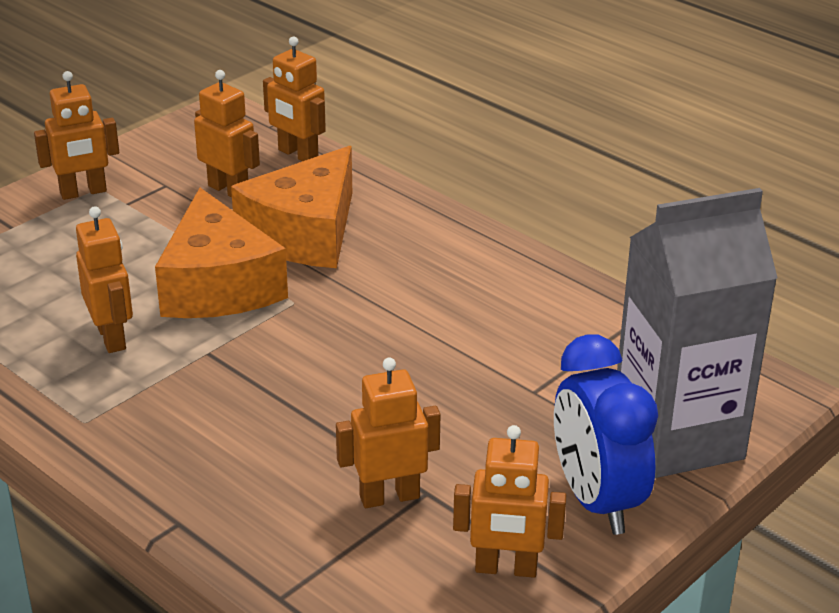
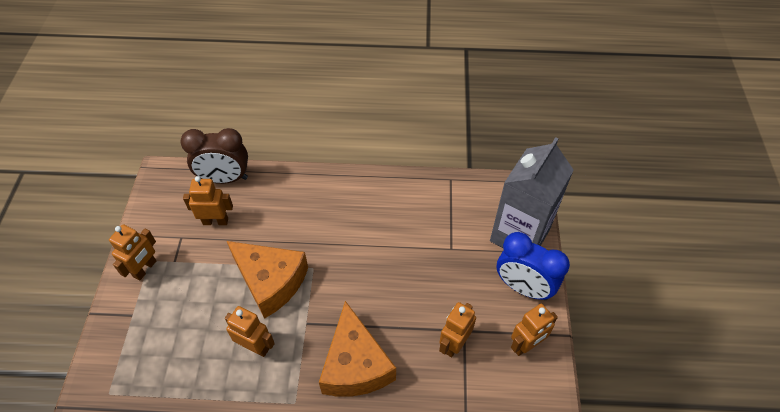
camera: 40 degrees left, 20 degrees up
orange cheese [231,146,352,268] -> orange cheese moved to [319,301,396,397]
orange robot [263,37,326,161] -> brown clock [180,128,248,184]

